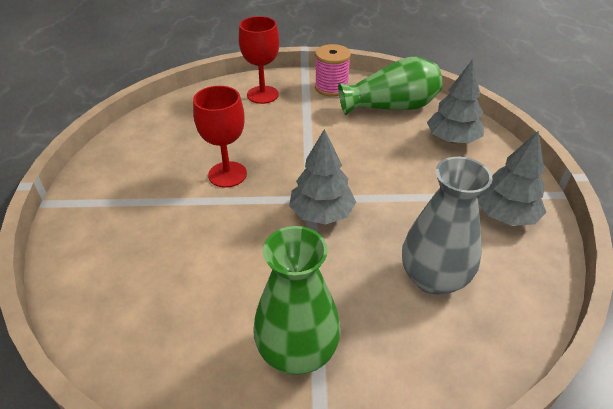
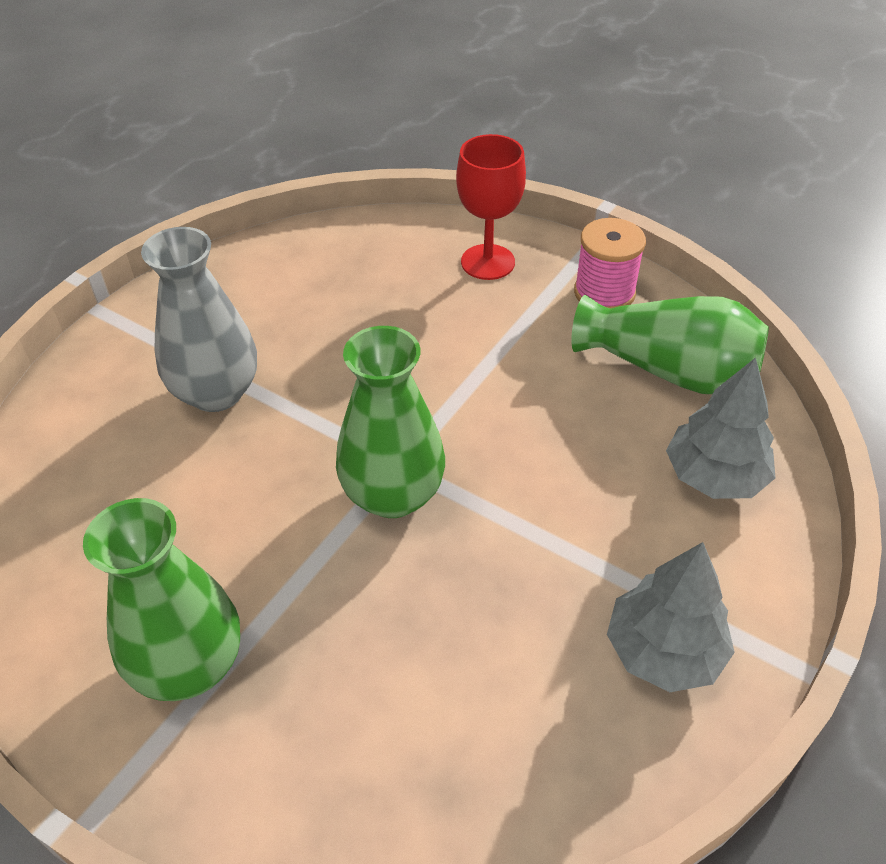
camera: 35 degrees right, 5 degrees up
red goblet [193,86,247,188] -> none
grey tree [289,129,356,224] -> green vase [336,326,445,518]
grey vase [402,157,493,295] -> grey vase moved to [141,227,257,412]

